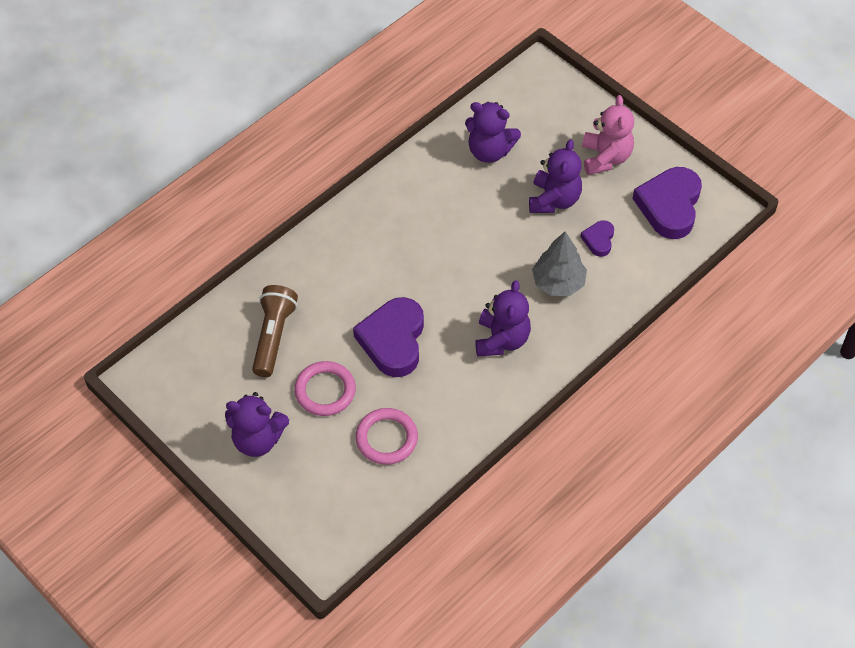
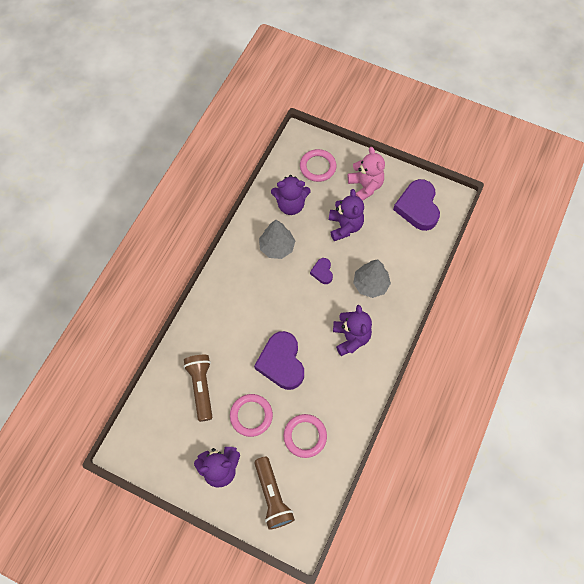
camera: 20 degrees left, 10 degrees up
purple heart [580,220,614,257] -> purple heart moved to [310,258,333,284]
none -> brown flashlight [254,457,295,530]
none -> grey tree [259,220,295,259]
none -> pink ring [300,149,337,182]

